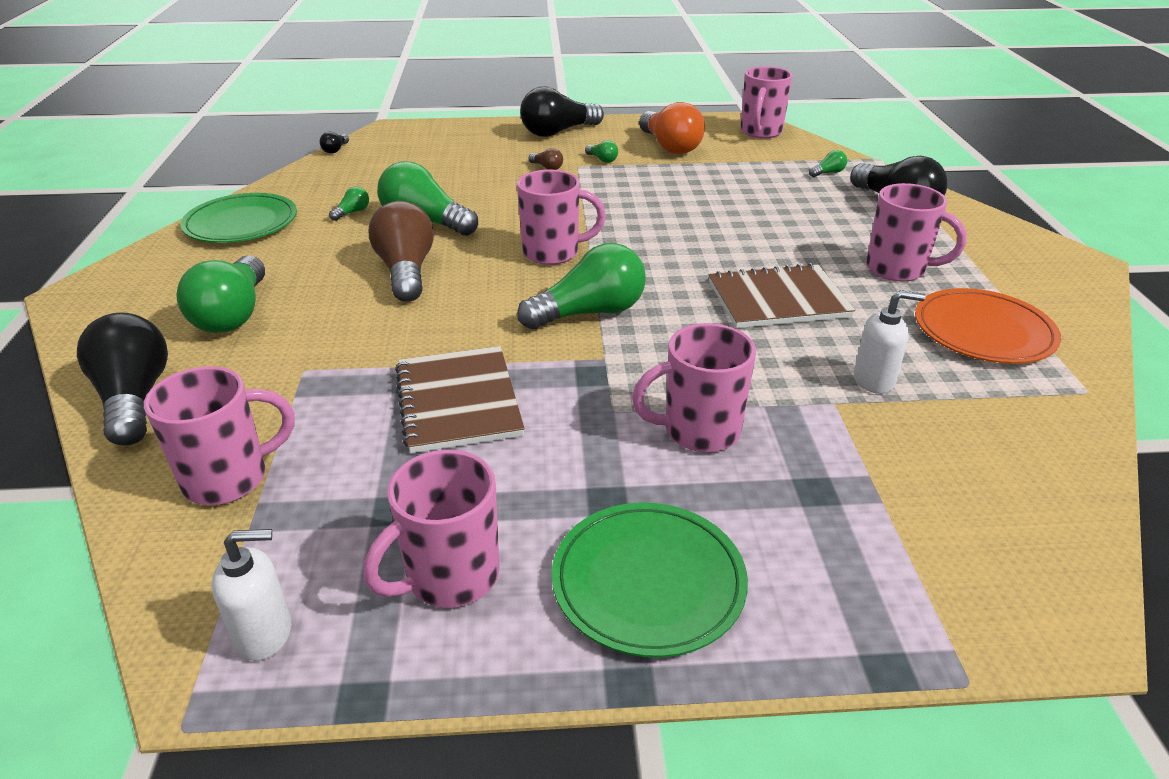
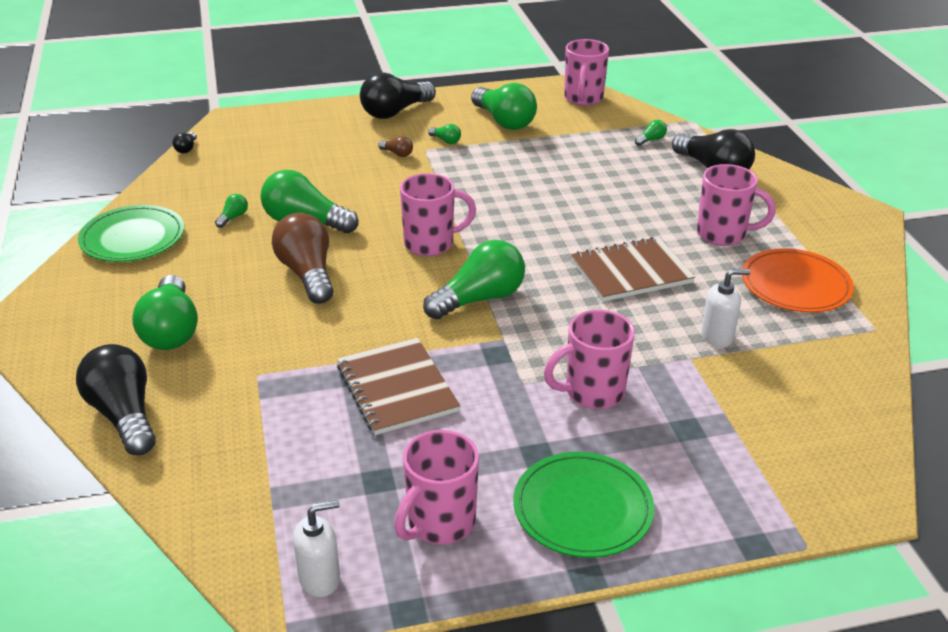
camera: 10 degrees left, 0 degrees up
pink mug [144,366,294,505] -> none
orange light bulb [639,102,705,154] -> green light bulb [471,83,537,130]

